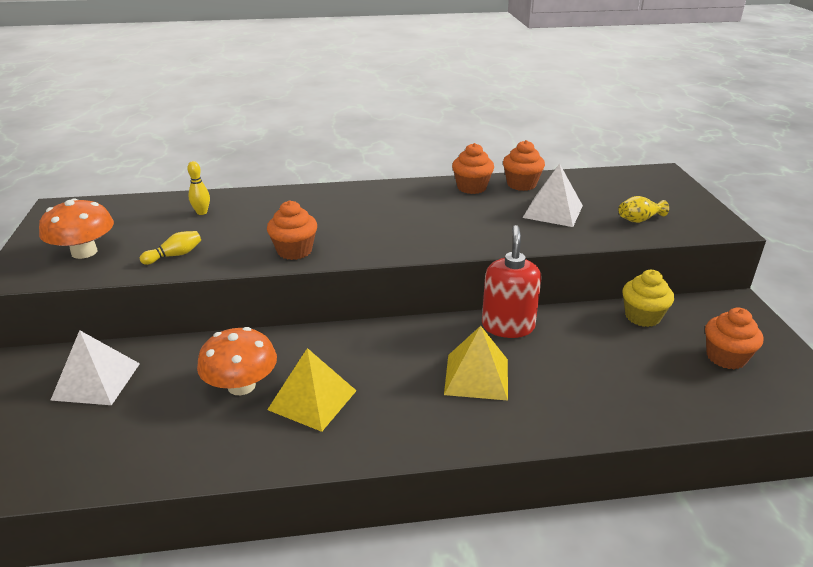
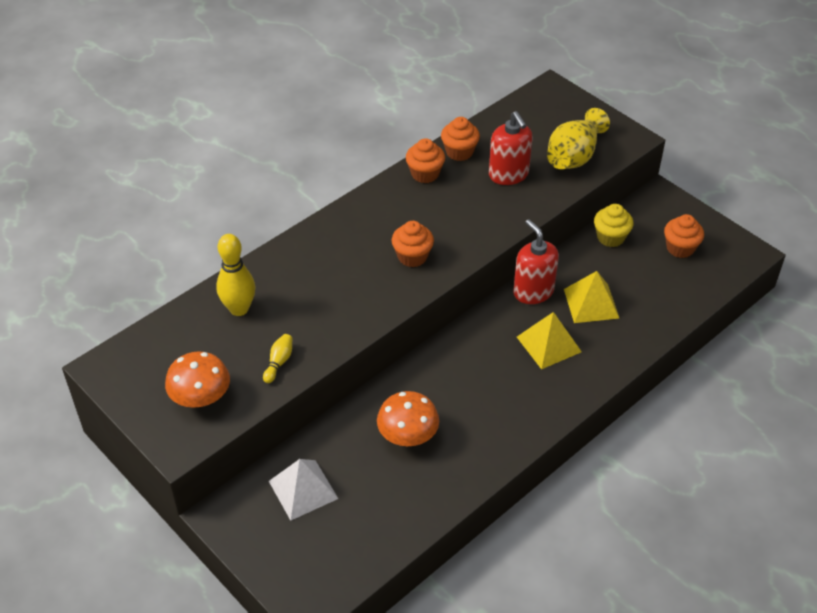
camera: 35 degrees left, 15 degrees up
yellow bowling pin [187,161,210,215] -> yellow bowling pin [216,234,255,316], size x1.91
orange cupcake [267,201,317,260] -> orange cupcake moved to [392,221,434,267]
yellow pyramid [267,348,357,432] -> yellow pyramid moved to [564,271,619,323]
white pyramid [523,163,583,227] -> red soap dispenser [489,111,533,185]
yellow vase [618,196,669,223] -> yellow vase [547,108,610,169], size x2.01

